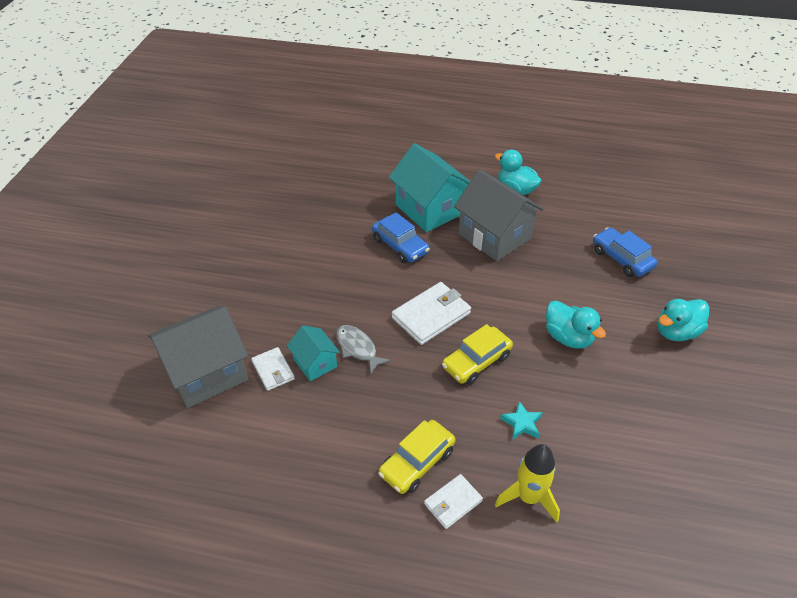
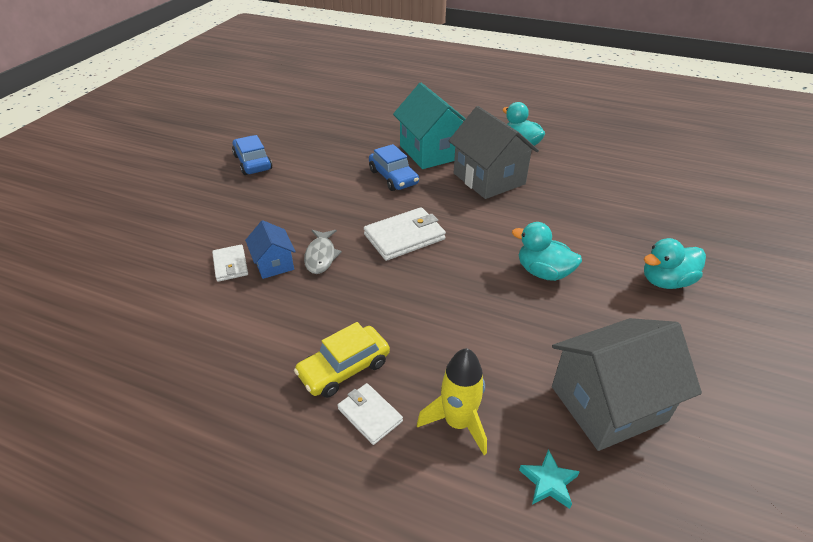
camera: 10 degrees right, 5 degrees down
grey house [148,306,248,408] -> grey house moved to [552,318,702,451]
turquoise house [287,325,340,381] -> blue house [245,220,296,279]
grey fish [336,325,391,374] -> grey fish turned 150 degrees counterclockwise [304,230,342,274]
white wallet [424,474,483,529] -> white wallet turned 75 degrees clockwise [337,383,403,445]
yellow car [442,324,513,385] -> none
turquoise star [500,401,543,440] -> turquoise star moved to [519,449,580,509]
turquoise duck [546,301,606,349] -> turquoise duck turned 150 degrees clockwise [512,222,582,281]
blue car [593,227,657,277] -> blue car moved to [232,135,272,175]

